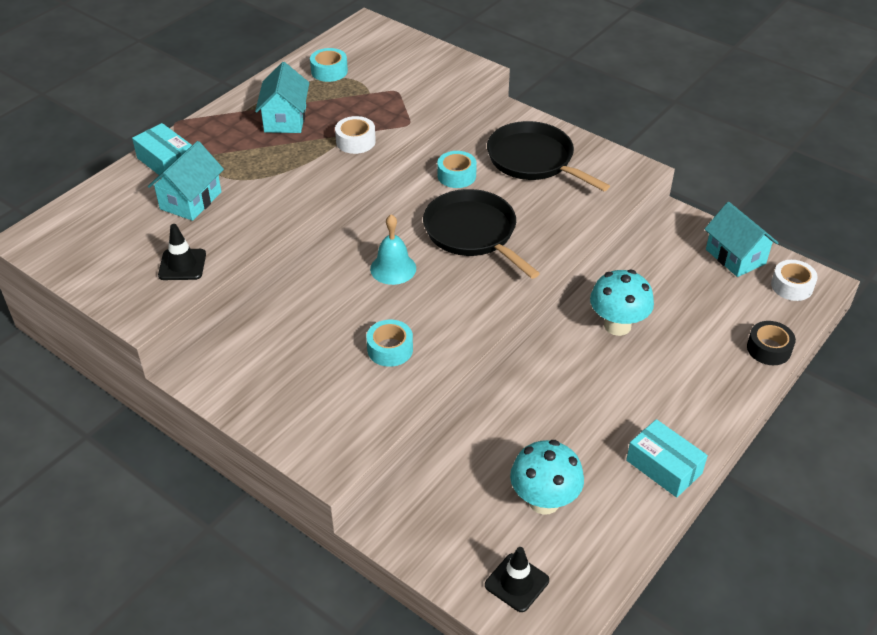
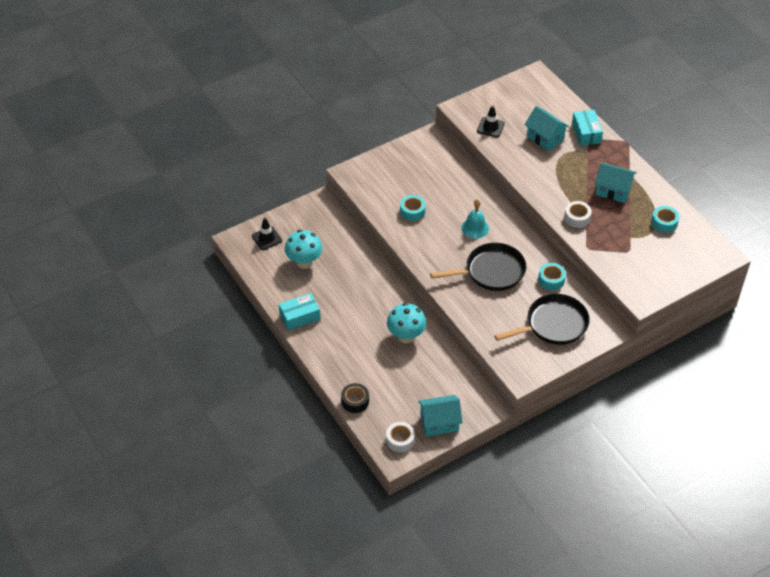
camera: 110 degrees right, 5 degrees up
turquoise box [132,123,192,175] -> turquoise box turned 75 degrees counterclockwise [572,110,603,146]

